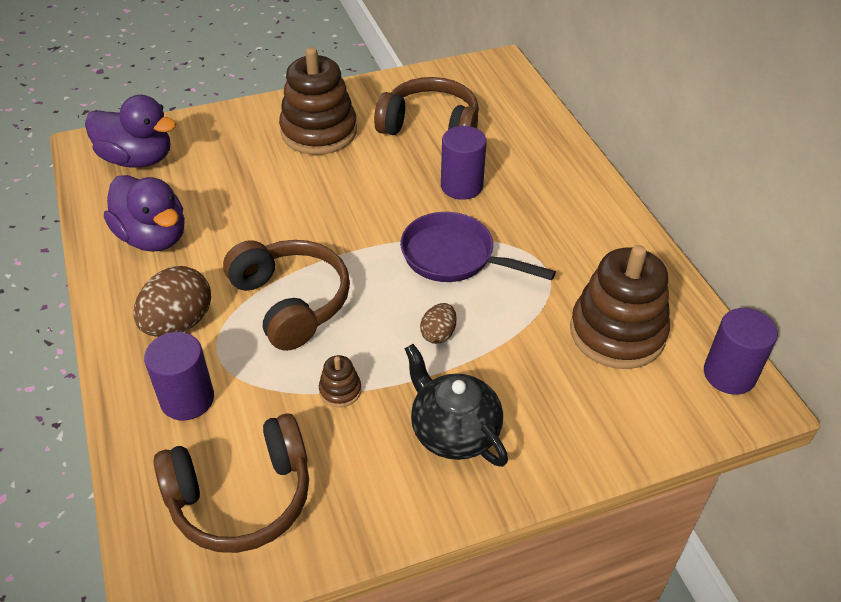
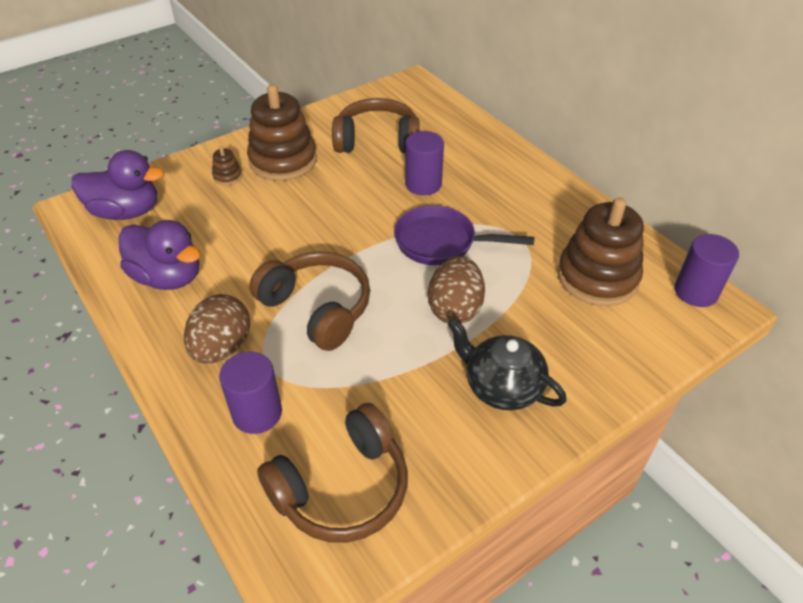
camera: 15 degrees left, 0 degrees up
brown stacking toy [319,355,361,407] -> brown stacking toy moved to [212,146,242,185]
brown egg [420,303,457,344] -> brown egg [428,256,485,324], size x1.87

